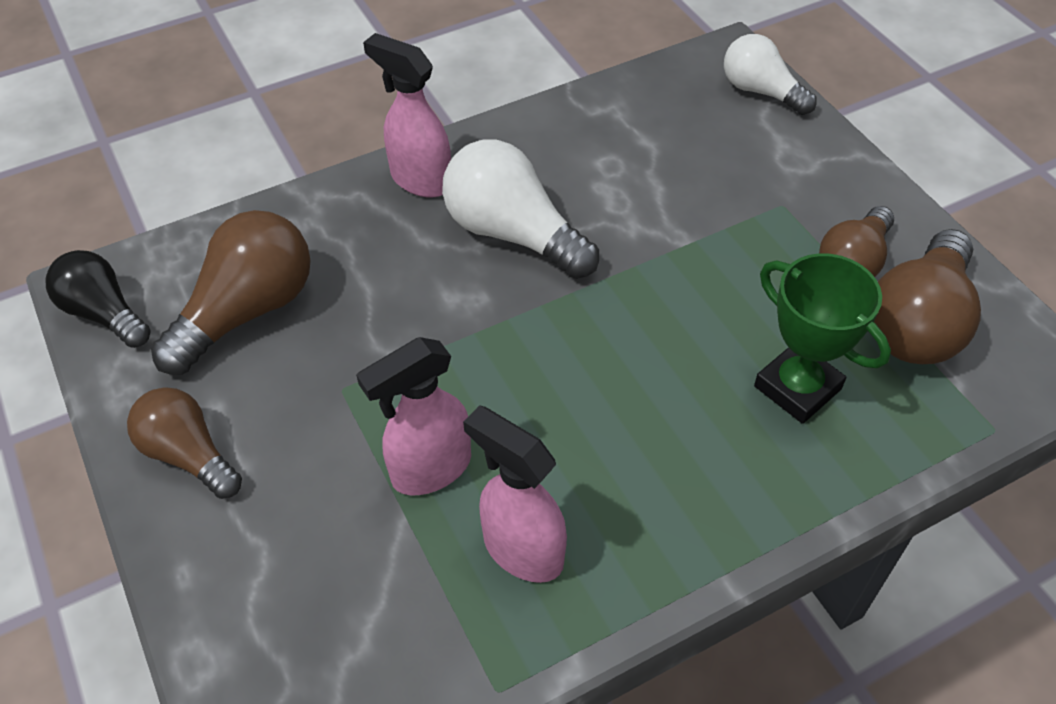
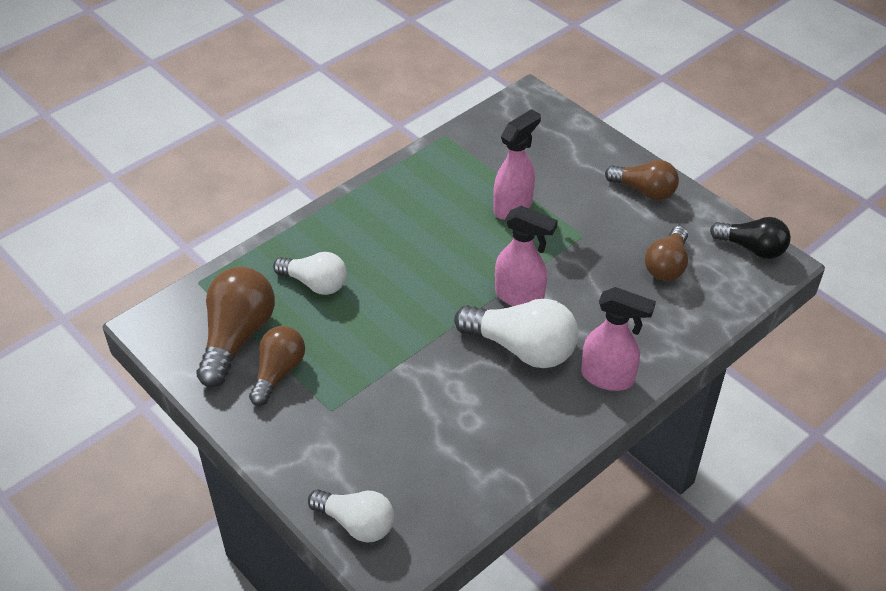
camera: 165 degrees right, 5 degrees down
brown light bulb [151,210,311,375] -> brown light bulb [645,226,688,281], size x0.66
pink spray bottle [463,405,567,583] -> pink spray bottle moved to [495,206,558,306]
green trophy [754,253,891,424] -> white light bulb [273,252,347,295]

